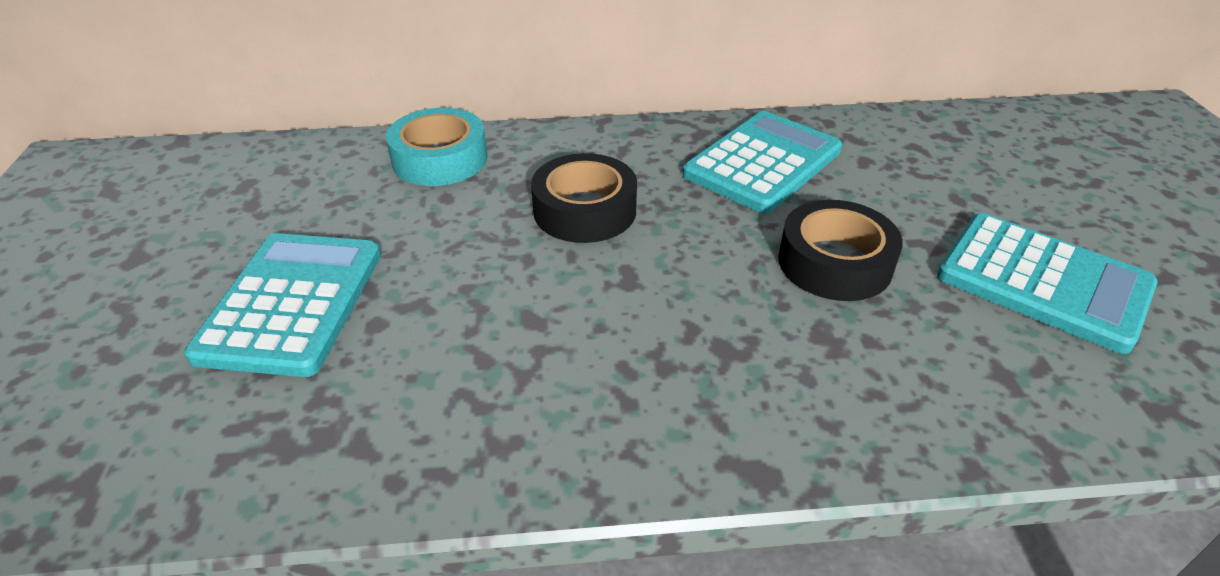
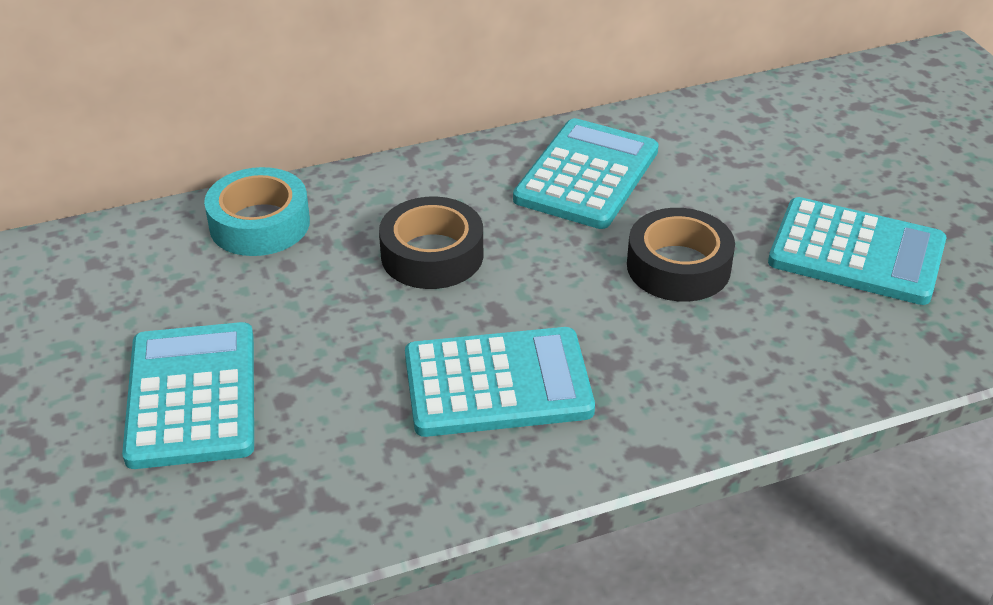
camera: 15 degrees left, 0 degrees up
none -> turquoise calculator [405,327,595,437]

